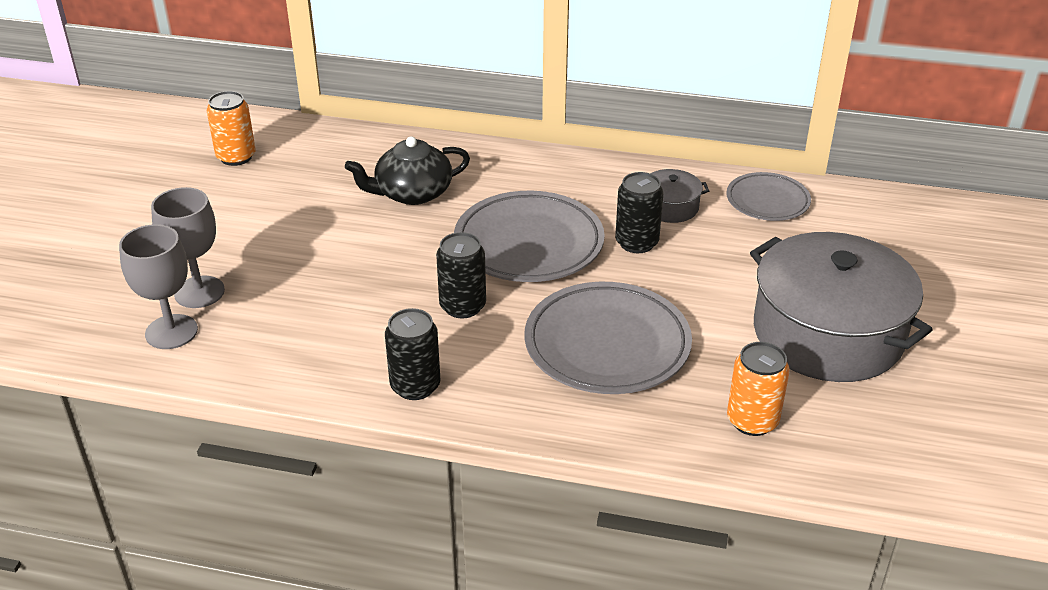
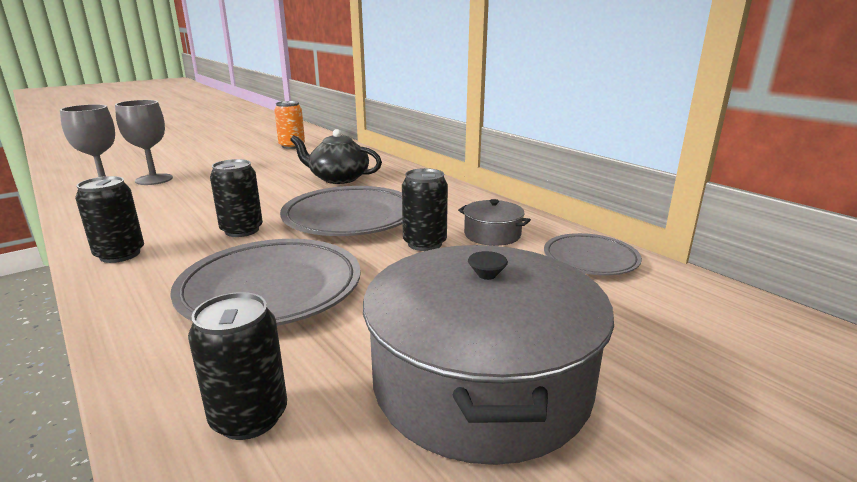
camera: 40 degrees right, 15 degrees down
orange can [727,342,790,436] -> black can [188,292,287,440]

